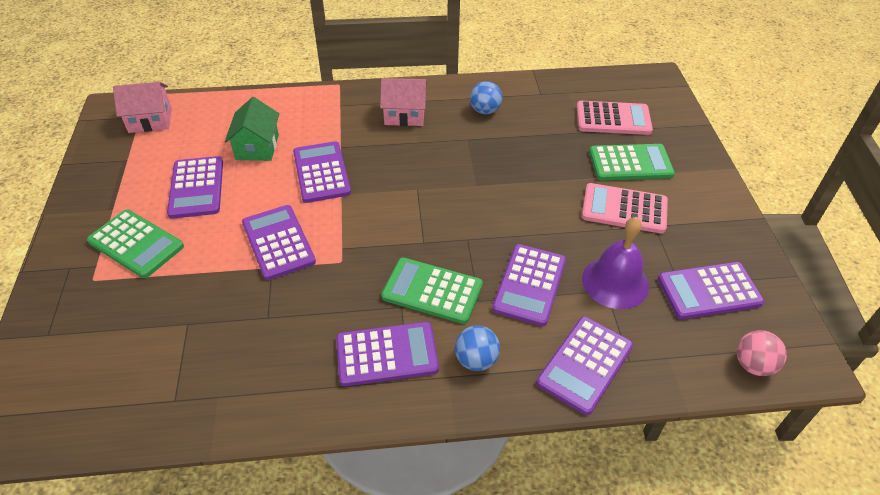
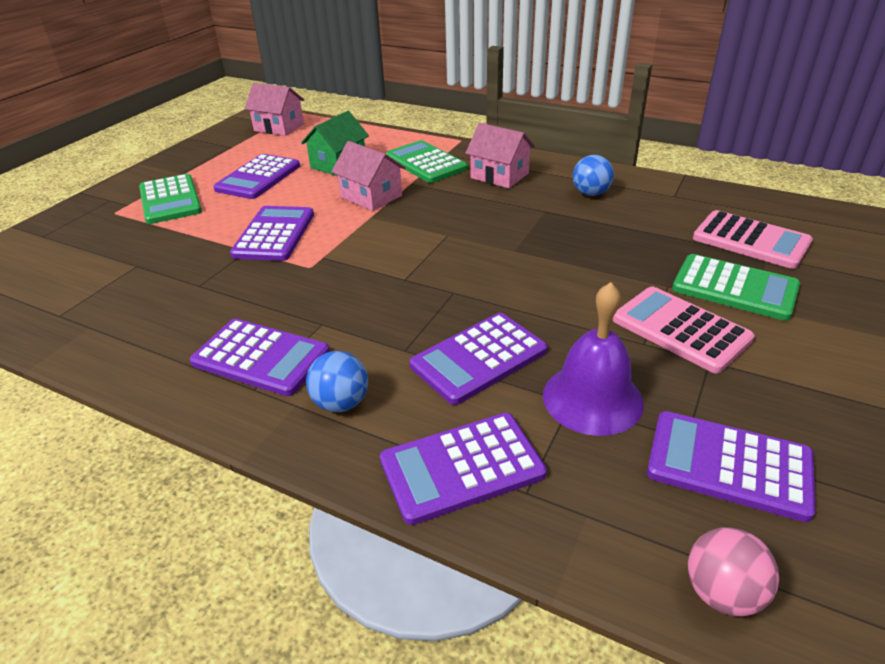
camera: 35 degrees right, 10 degrees down
purple calculator [293,141,351,203] -> pink house [331,141,406,211]
green calculator [381,258,483,324] -> green calculator moved to [385,140,468,183]

